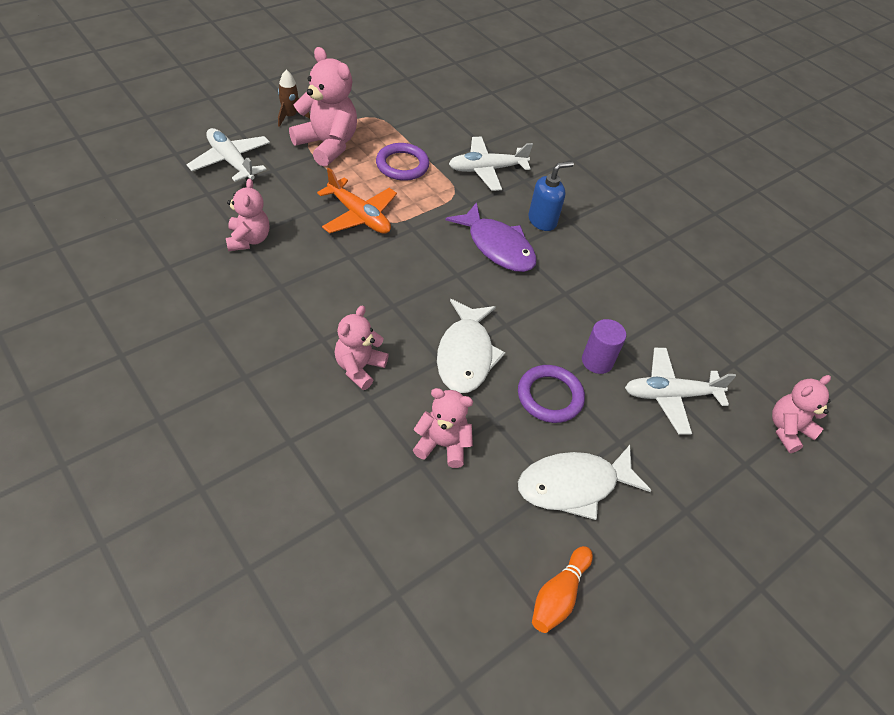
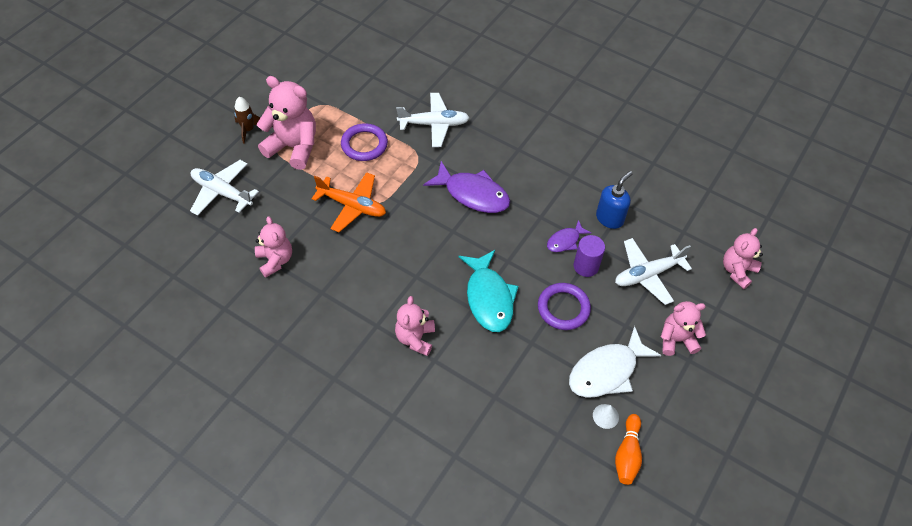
camera: 15 degrees left, 5 degrees up
pink teddy bear [413,388,473,468] -> pink teddy bear moved to [661,301,706,356]
white fish [437,299,506,393] -> turquoise fish [459,250,519,332]
white plane [449,136,533,191] -> white plane turned 150 degrees counterclockwise [396,93,469,147]
blue soap dispenser [528,161,574,231] -> blue soap dispenser moved to [596,171,633,229]
none -> purple fish [547,220,591,252]
none -> white cone [593,404,619,429]

